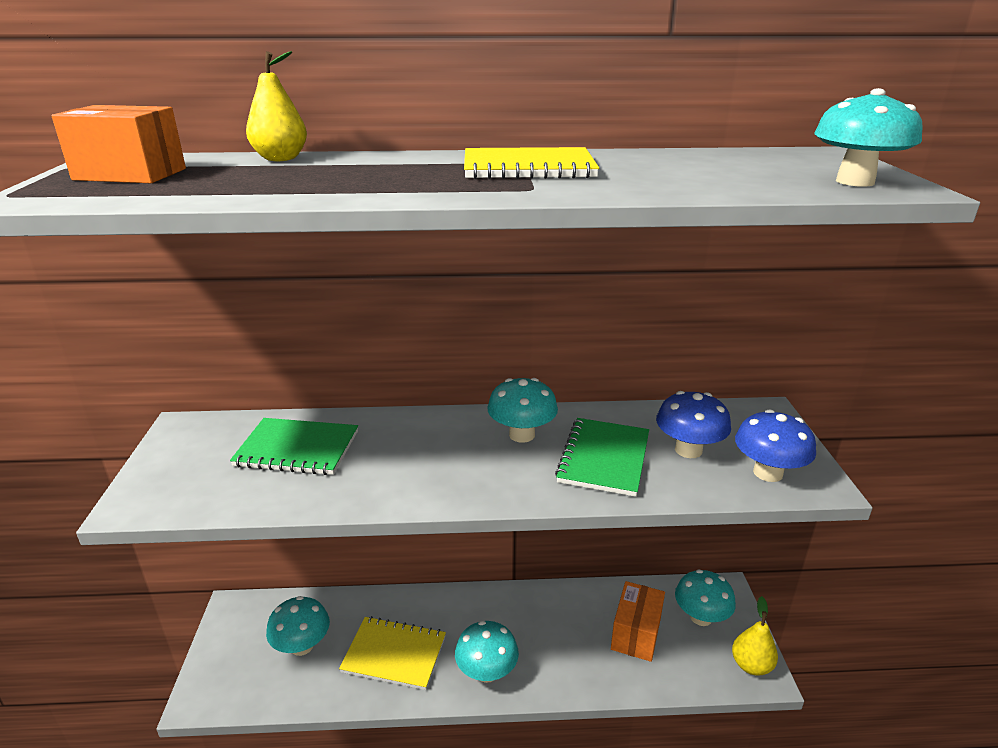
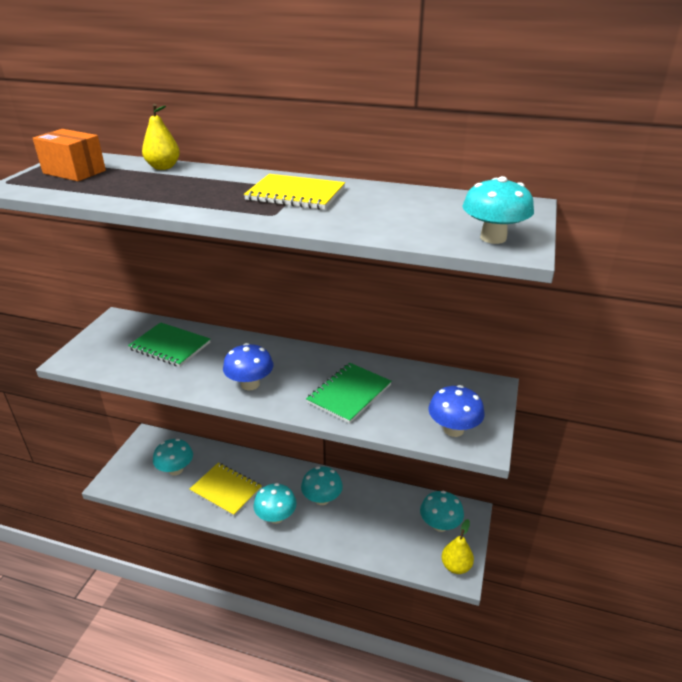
camera: 20 degrees right, 5 degrees up
turquoise mushroom [487,378,558,443] -> turquoise mushroom moved to [301,466,343,505]
orange box [611,581,665,662] -> none
blue mushroom [656,391,731,458] -> blue mushroom moved to [223,343,273,390]

